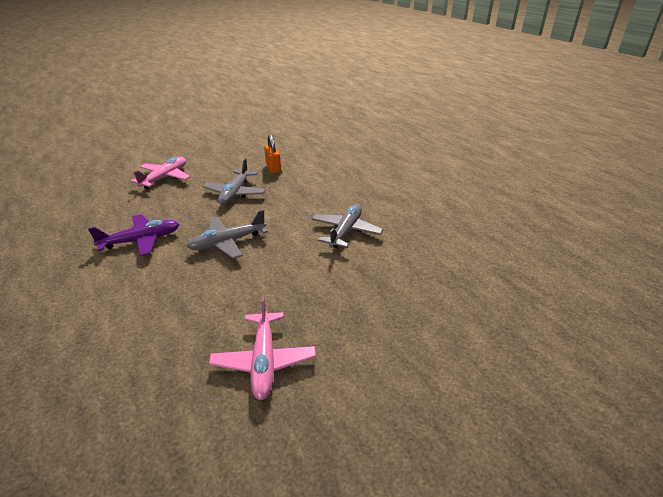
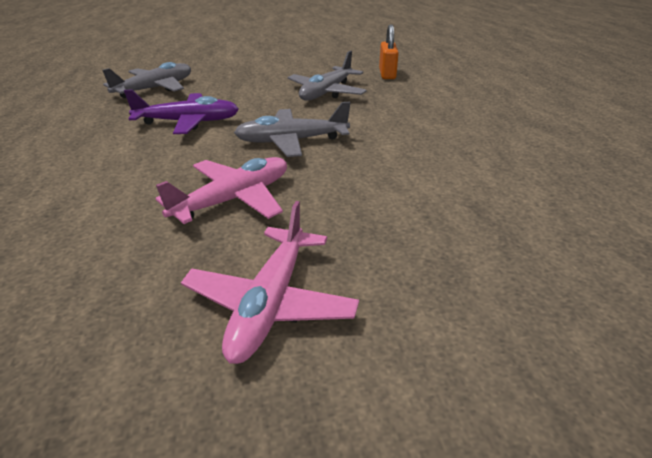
camera: 20 degrees right, 0 degrees up
pink plane [131,157,190,189] -> pink plane moved to [155,157,287,224]
grey plane [311,204,383,248] -> grey plane moved to [103,62,191,98]

